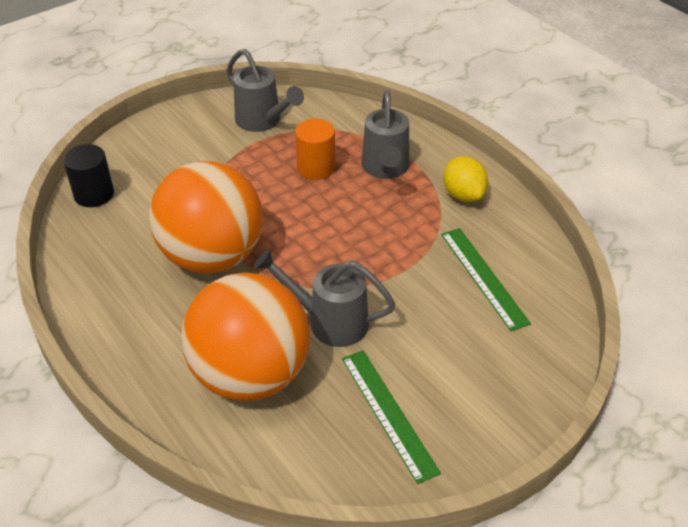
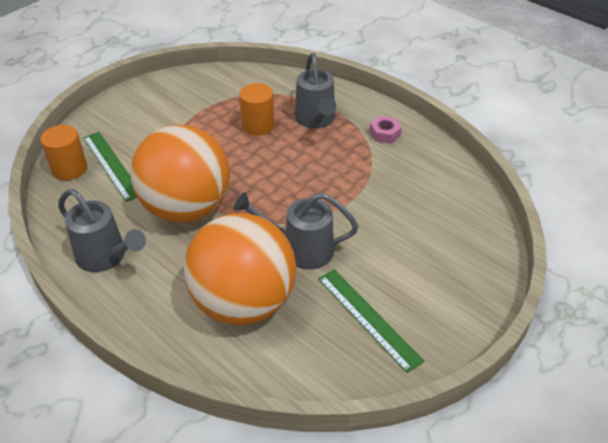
camera: 10 degrees left, 0 degrees up
black cylinder [63,144,114,207] -> orange cylinder [40,125,87,180]
grey watering can [227,49,304,132] -> grey watering can moved to [58,189,146,272]
green ruler [441,228,531,331] -> green ruler moved to [83,132,137,202]
yellow lemon [443,156,488,202] -> pink nut [370,116,402,143]

